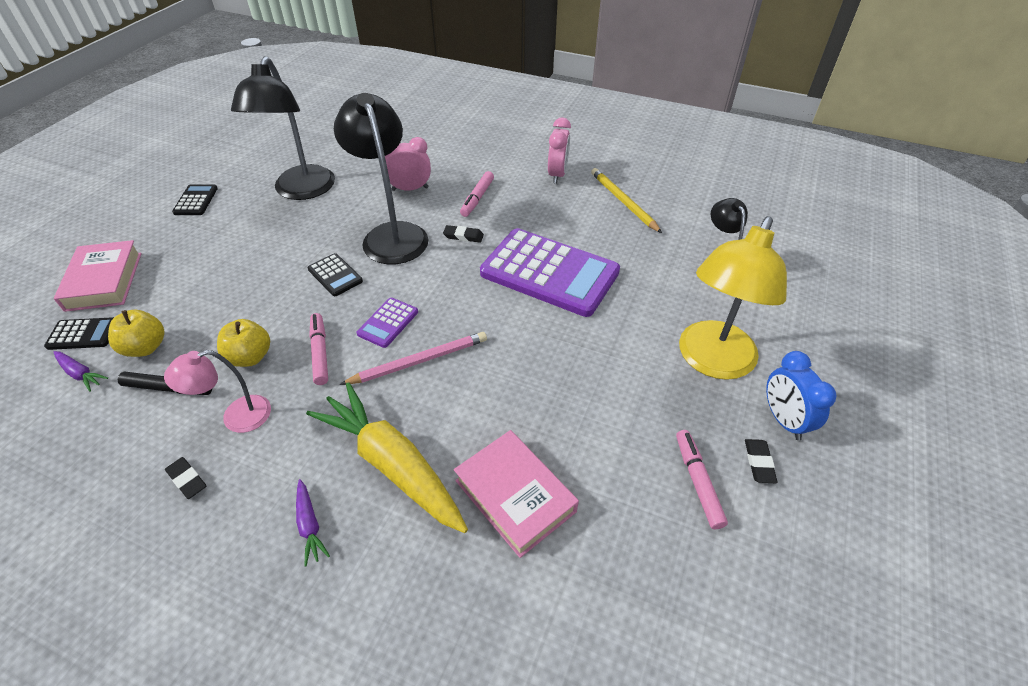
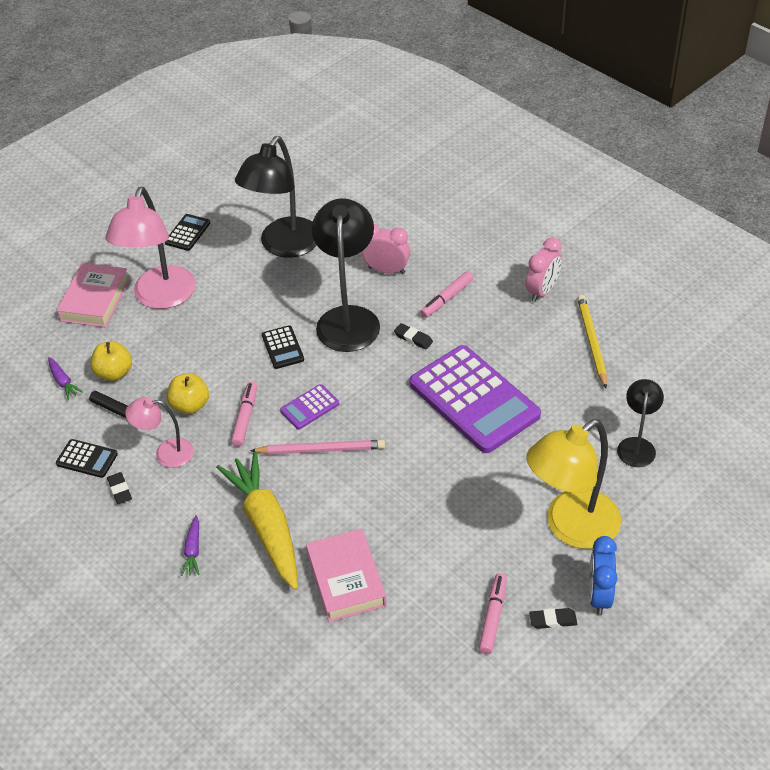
camera: 25 degrees right, 0 degrees up
black calculator [44,317,114,350] -> black calculator moved to [56,439,118,478]
black eraser [745,439,778,483] -> black eraser turned 60 degrees clockwise [529,608,577,629]
none -> pink lamp [106,187,196,309]

